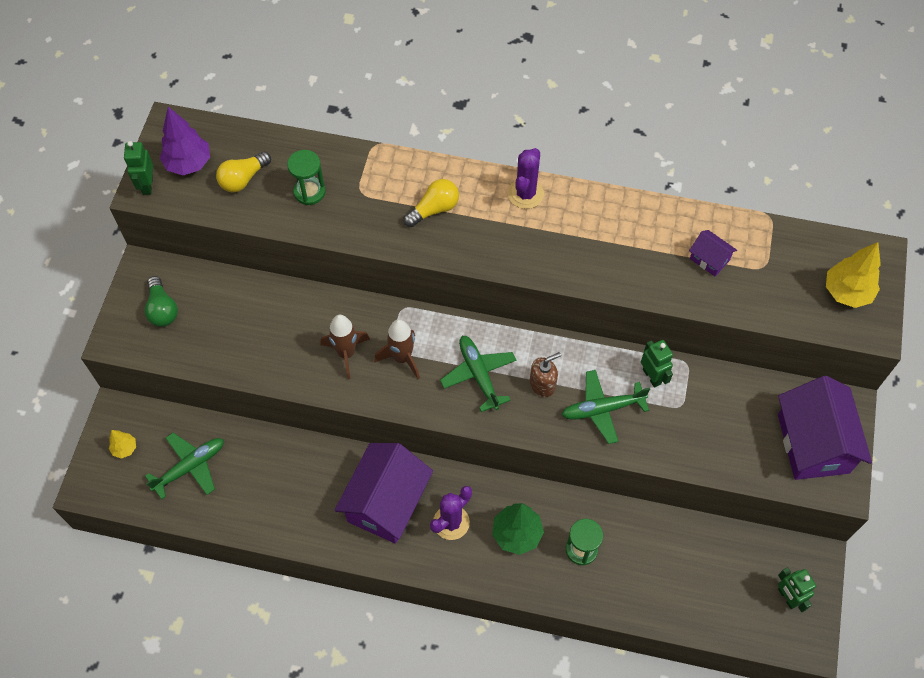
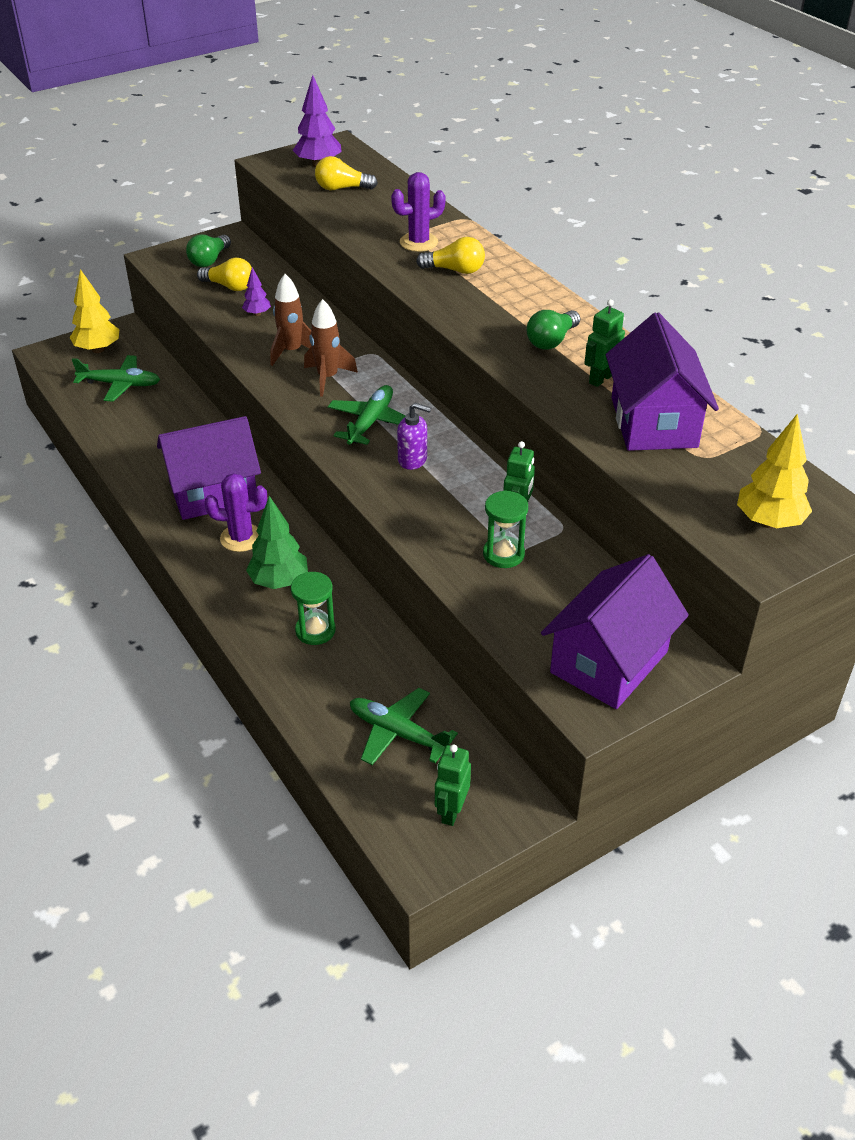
camera: 45 degrees right, 20 degrees down
yellow tree [109,430,136,459] -> yellow tree [69,269,119,353], size x1.82
green robot [124,141,153,195] -> green robot moved to [584,299,625,387]
green hourglass [287,150,326,205] -> green hourglass moved to [483,490,528,568]
purple cactus [508,148,544,209] -> purple cactus moved to [391,172,446,252]
brown soap dispenser [530,352,561,397] -> purple soap dispenser [397,403,431,470]
green plane [562,370,650,444] -> green plane moved to [350,688,458,765]
purple house [689,230,737,276] -> purple house [606,312,719,451], size x2.22
none -> yellow light bulb [197,258,252,291]
none -> purple tree [242,267,271,316]
none -> green light bulb [527,310,580,350]

